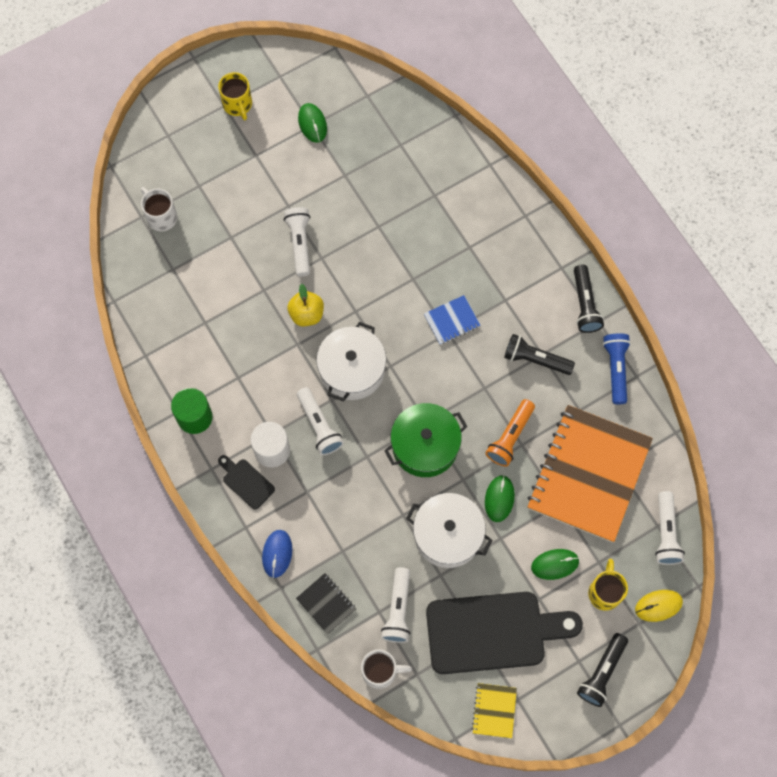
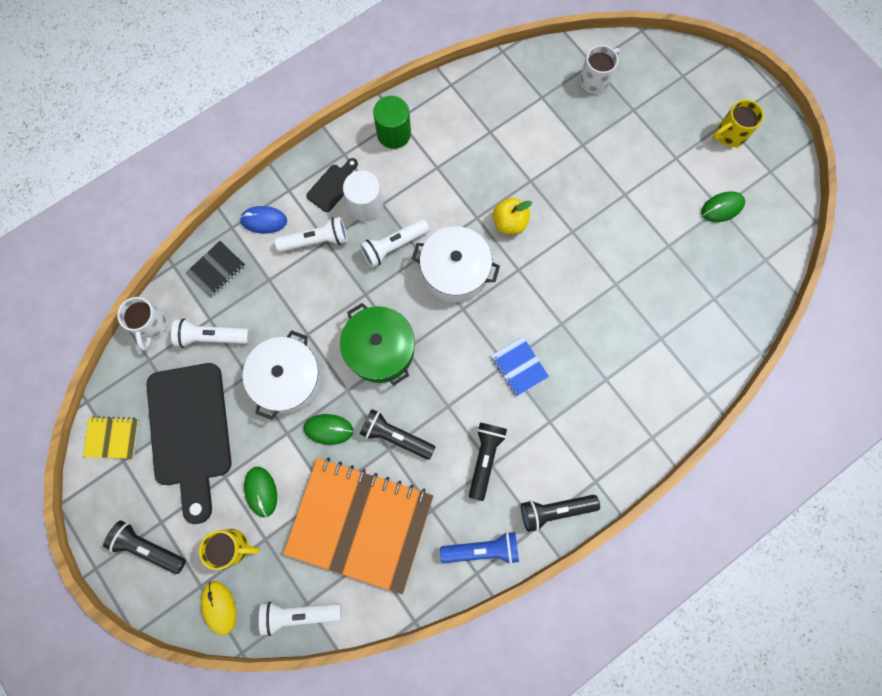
camera: 85 degrees right, 5 degrees up
white flashlight [284,207,310,276] -> white flashlight moved to [275,217,347,252]
orange flashlight [485,399,535,467] -> black flashlight [360,409,435,460]

